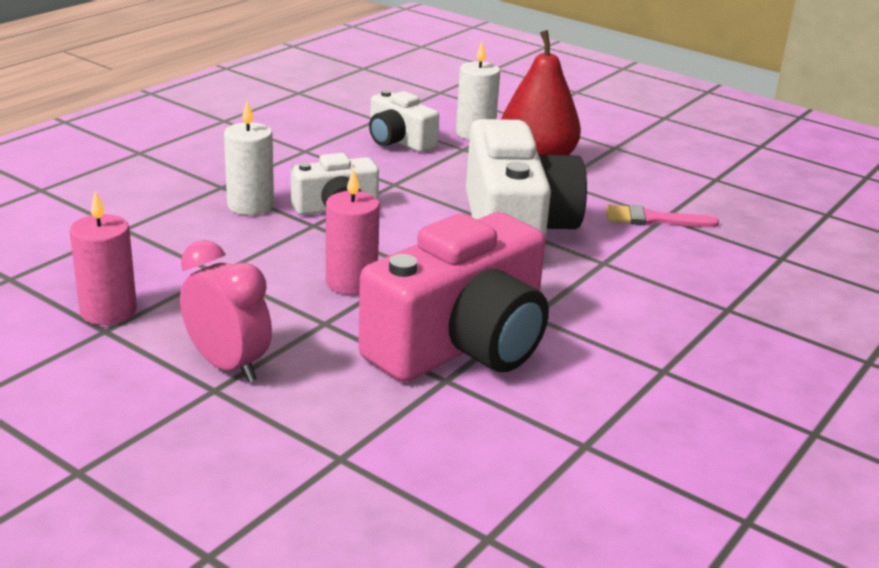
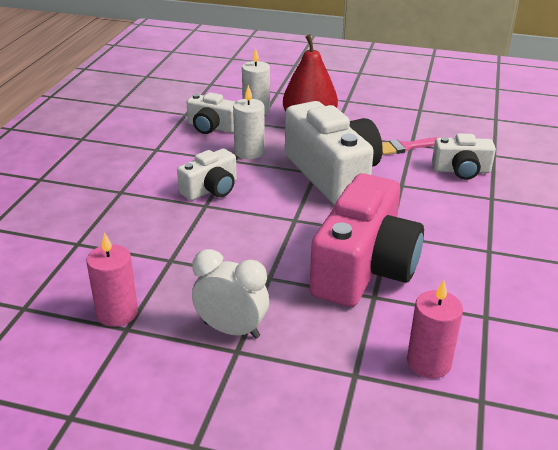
camera: 20 degrees left, 5 degrees up
pink clock [180,240,272,382] -> white clock [192,249,269,339]
white candle [224,101,274,215] -> white candle moved to [233,85,265,159]
pink candle [326,168,380,295] -> pink candle moved to [407,280,463,378]
none -> white camera [432,133,496,180]

